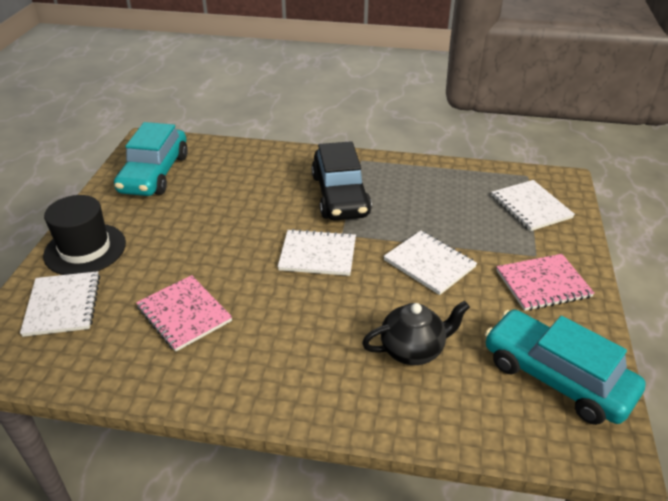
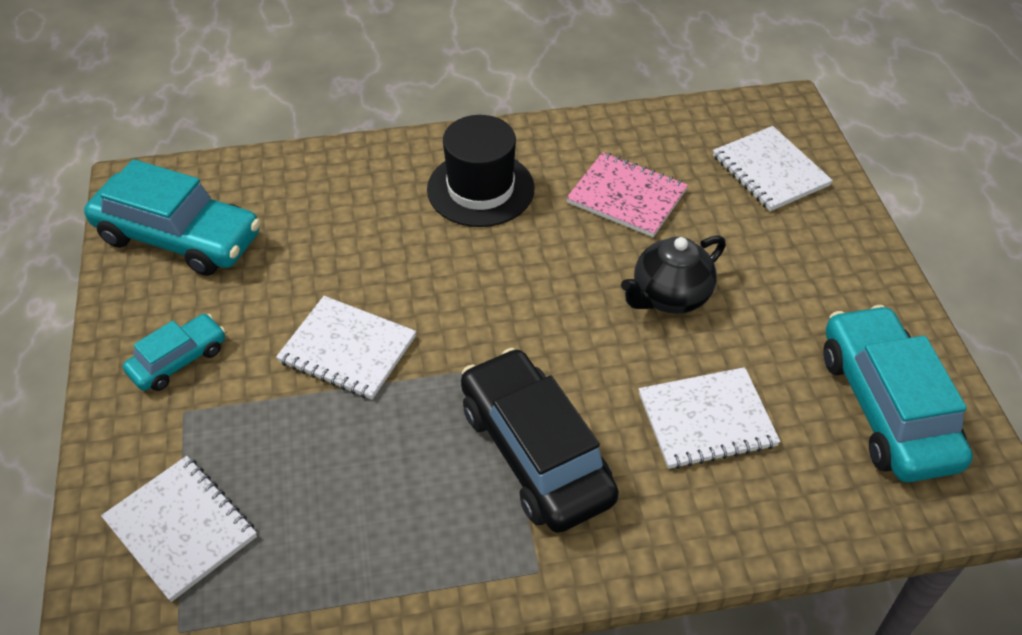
camera: 160 degrees right, 10 degrees up
black hat [43,195,126,275] -> black hat moved to [427,115,535,227]
white notebook [278,229,356,276] -> white notebook moved to [639,367,781,469]
black teapot [362,301,470,365] -> black teapot moved to [621,235,726,314]
pink notebook [496,254,594,311] -> turquoise car [123,314,225,391]

